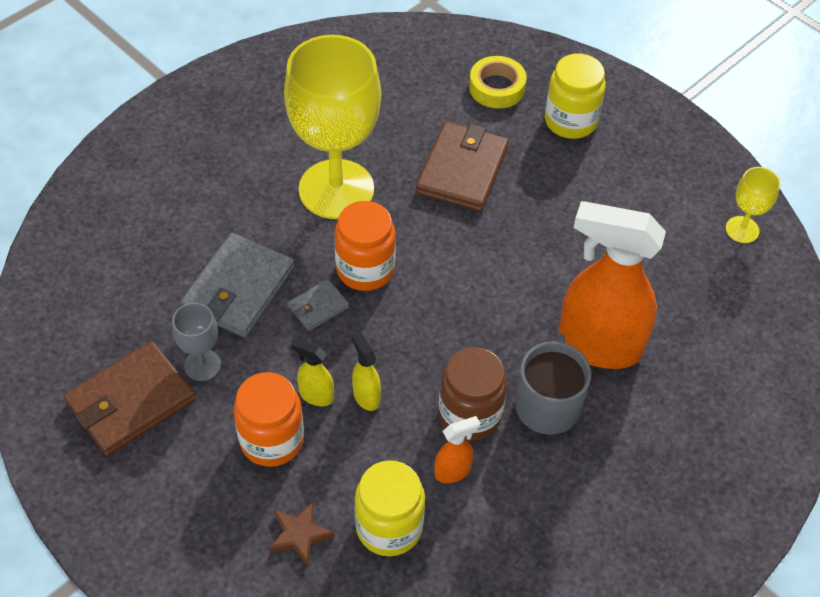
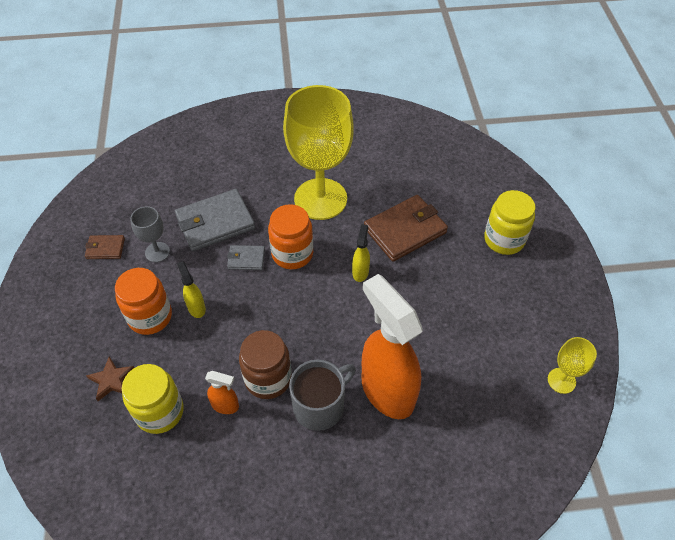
camera: 40 degrees right, 0 degrees up
brown wallet [64,341,196,456] -> brown wallet [85,235,125,259], size x0.50
yellow spray bottle [352,332,381,411] -> yellow spray bottle moved to [352,224,370,282]
yellow tape [469,56,527,109] -> none

